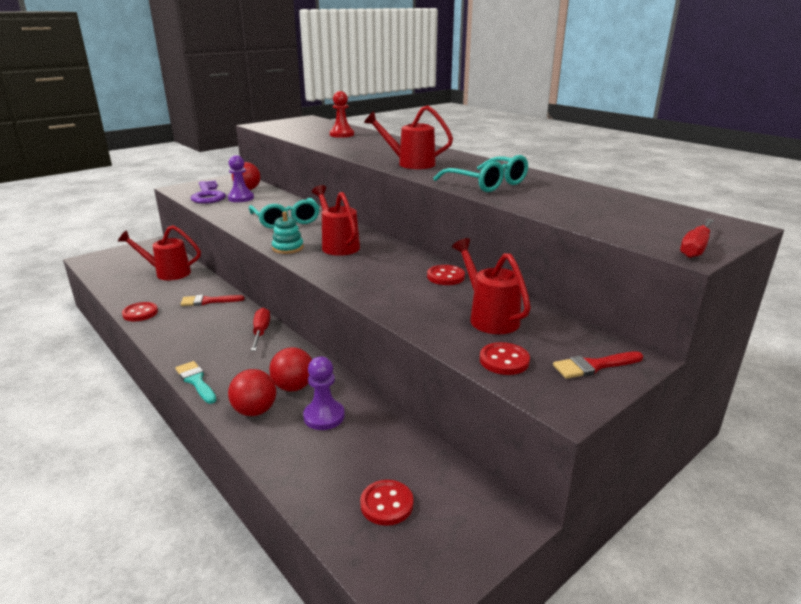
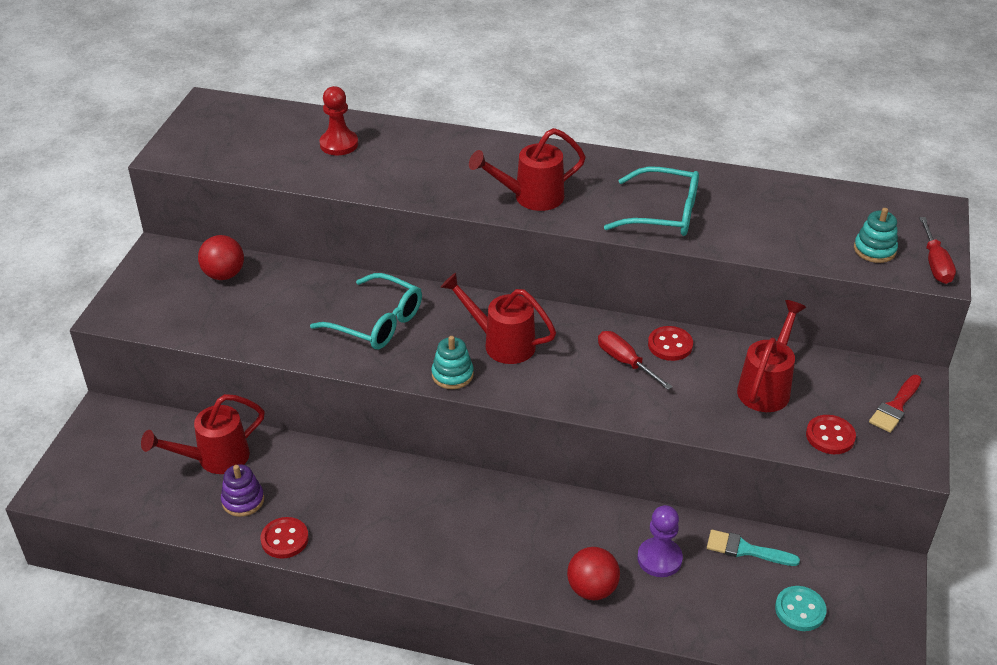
camera: 35 degrees left, 15 degrees up
turquoise brush [175,361,217,404] -> turquoise brush moved to [707,530,800,566]
red brush [181,295,245,306] -> none
purple key [191,181,226,204] -> none
purple pawn [228,155,254,202] -> none
red screwdriver [251,308,270,351] -> red screwdriver moved to [598,331,673,390]
red ball [269,347,312,392] -> none
red button [360,480,413,526] -> turquoise button [775,586,827,631]
red watering can [452,238,531,334] -> red watering can turned 90 degrees clockwise [737,300,806,412]
none -> purple stacking toy [221,464,264,517]
none -> turquoise stacking toy [854,208,898,263]

